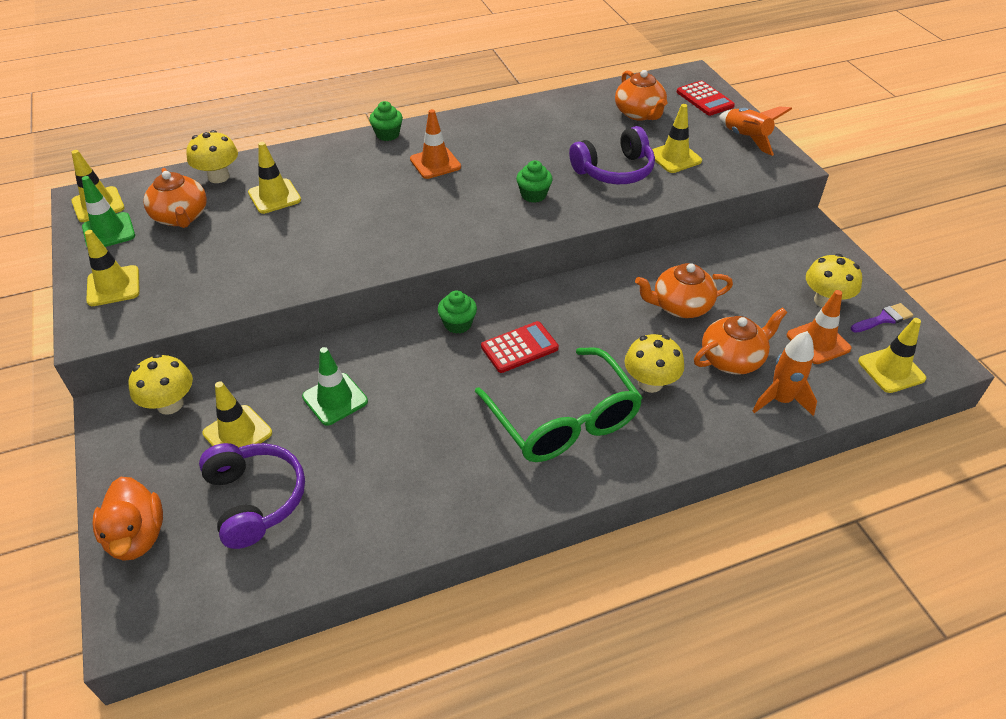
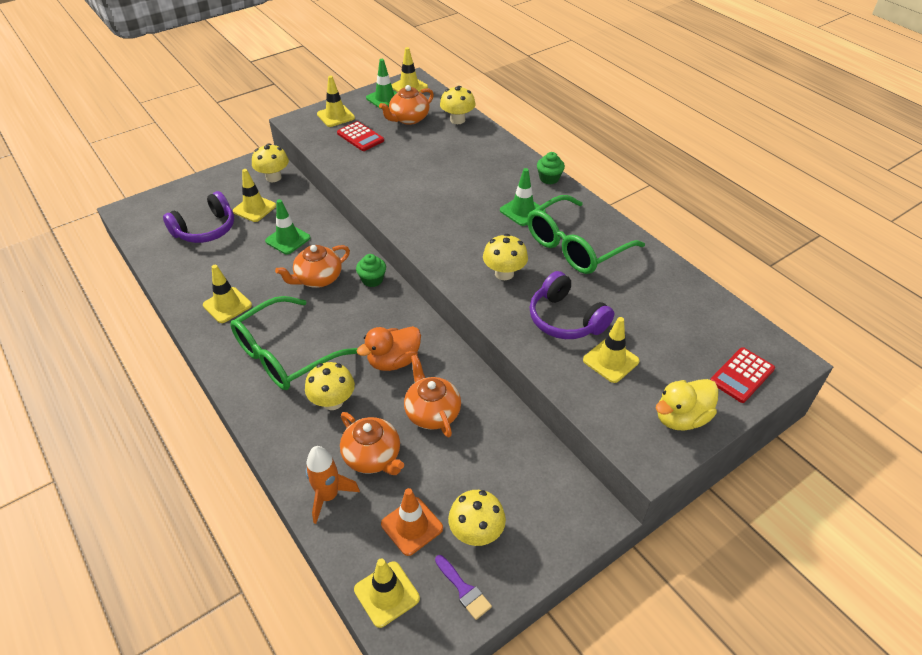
camera: 75 degrees right, 0 degrees up
orange duck [92,477,163,561] -> orange duck moved to [357,326,421,371]
yellow traffic cone [248,142,301,214] -> yellow traffic cone moved to [203,265,252,323]
orange traffic cone [410,109,461,179] -> green traffic cone [500,168,546,226]
red calculator [481,321,559,373] -> red calculator moved to [337,121,384,151]
green cupcake [516,160,553,203] -> yellow mushroom [483,234,528,280]
orange teapot [615,70,668,121] -> orange teapot moved to [275,245,350,288]
orange rocket [719,107,792,156] -> yellow duck [656,379,719,431]
none -> green glasses [527,195,645,274]

